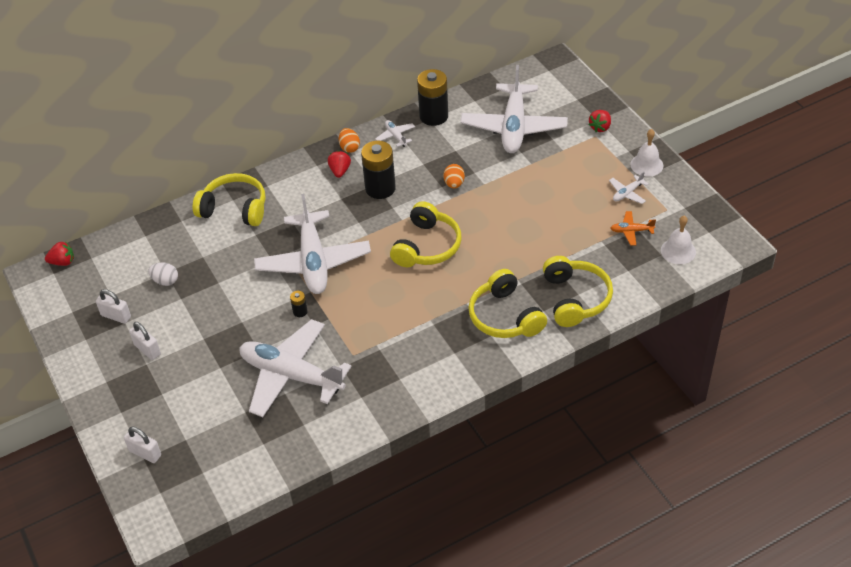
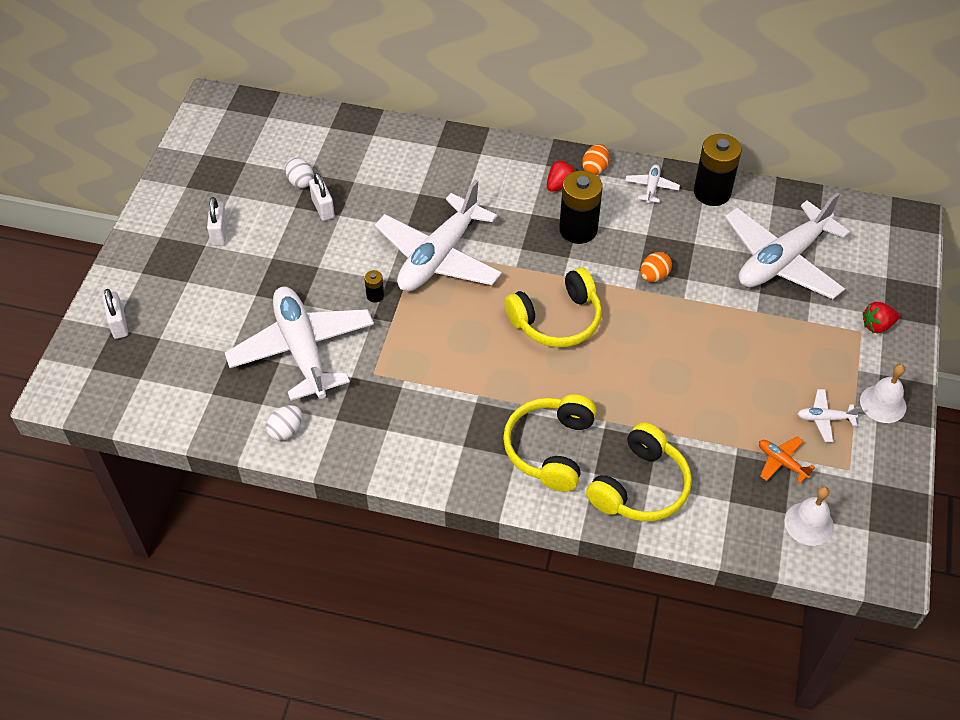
camera: 40 degrees right, 5 degrees up
red strawberry [45,241,74,266] -> none
white padlock [96,289,131,324] -> white padlock moved to [309,173,335,221]
yellow headphones [193,173,266,226] -> none
none -> white egg [266,405,302,441]

